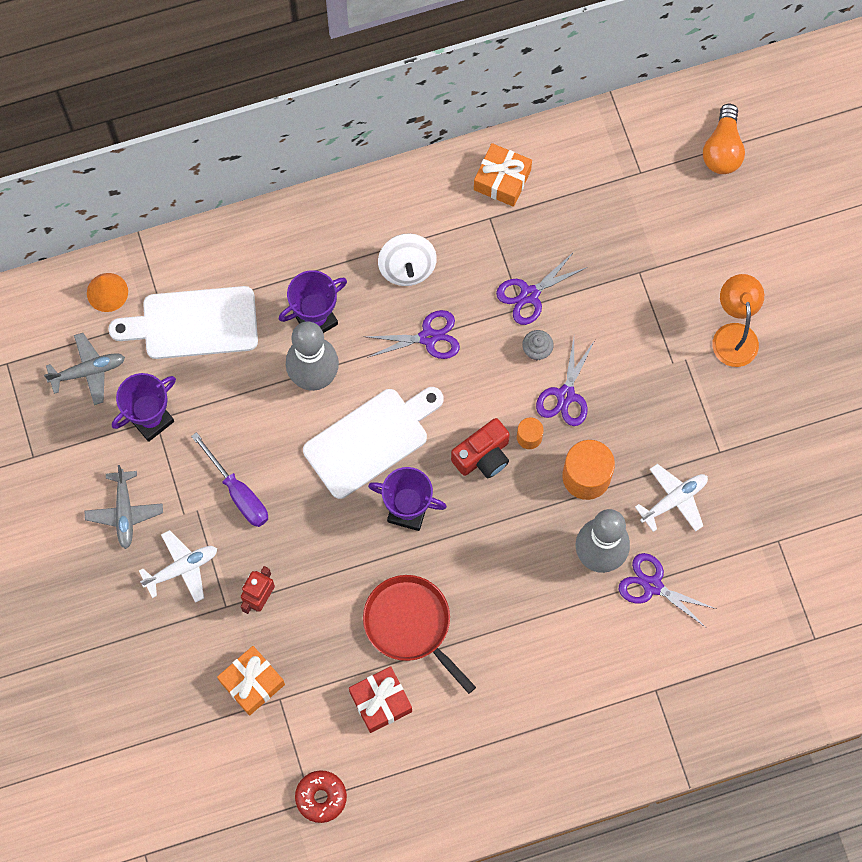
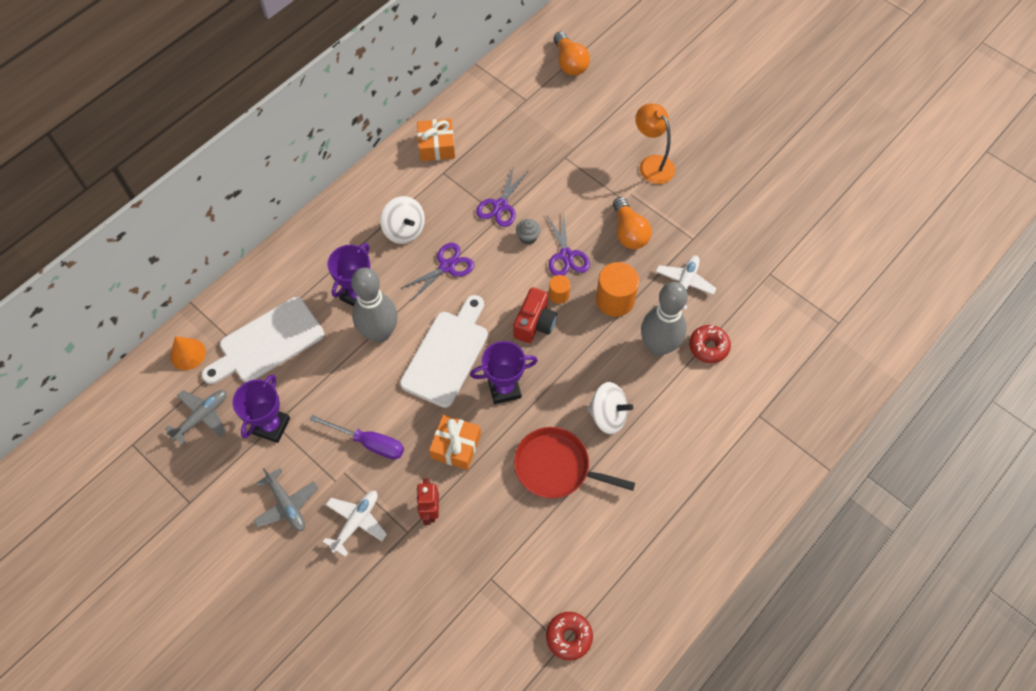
camera: 30 degrees left, 10 degrees down
orange gift [217,646,285,716] -> orange gift moved to [429,415,481,470]
red gift [349,666,412,733] -> none
purple scissors [619,553,716,627] -> red donut [689,325,731,363]
none -> white spinning top [588,382,633,434]
none -> orange light bulb [613,197,652,249]

